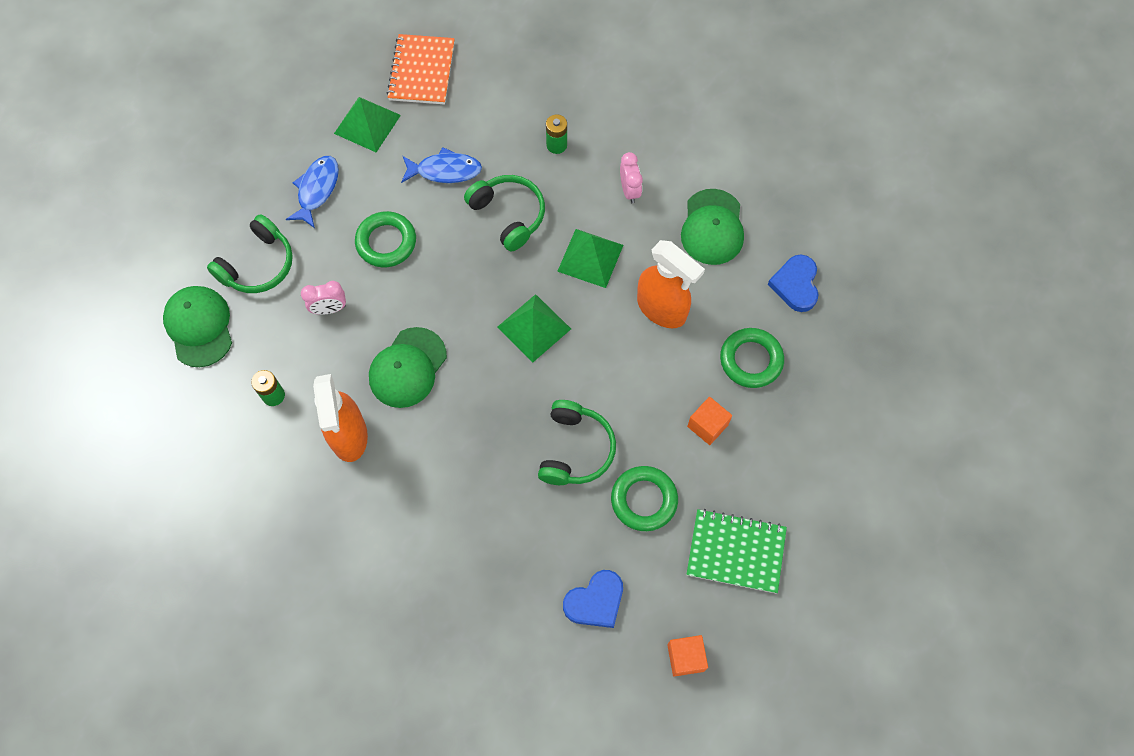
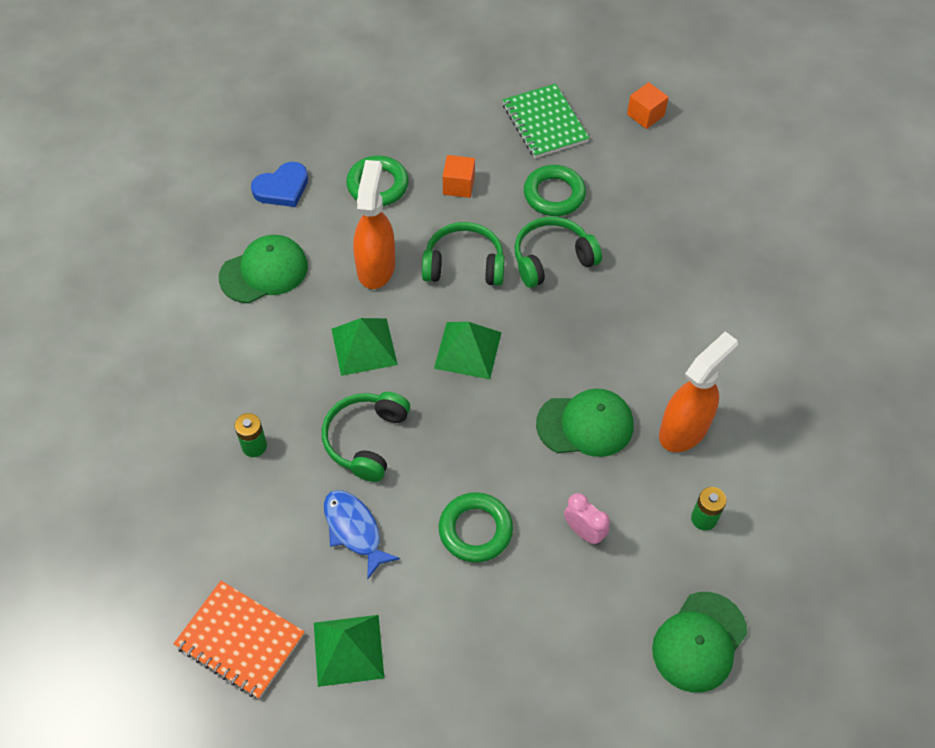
camera: 125 degrees left, 10 degrees down
green headphones [207,214,293,293] -> green headphones moved to [422,222,505,286]
blue fish [286,156,339,228] -> none
orange notebook [387,34,455,105] -> orange notebook turned 60 degrees clockwise [173,581,305,699]
blue heart [563,570,623,628] -> none
pink clock [620,152,643,204] -> none

